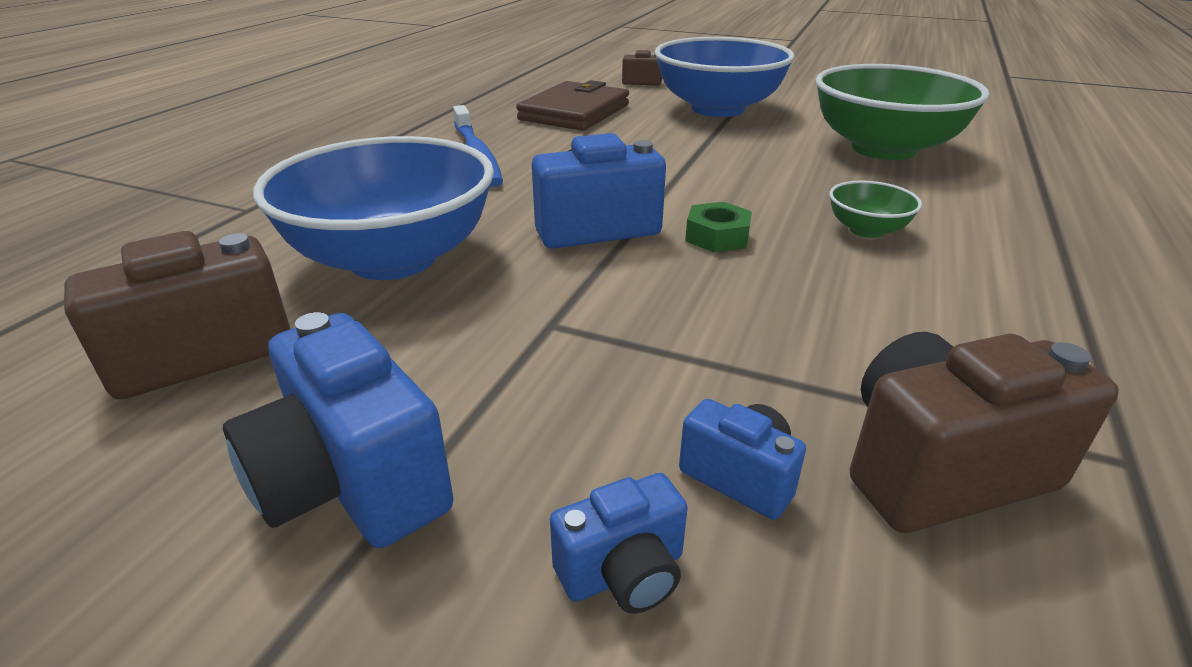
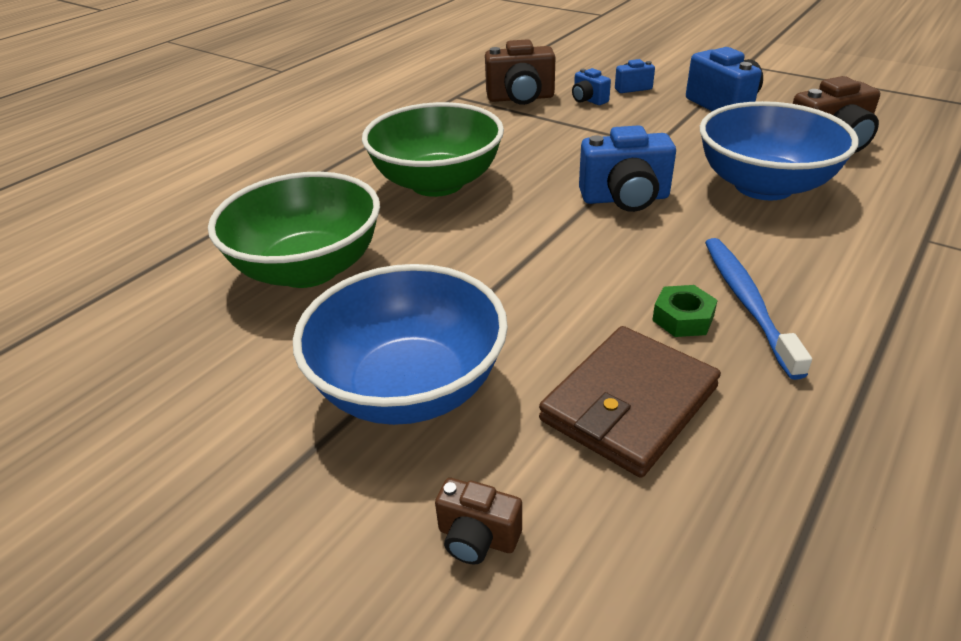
camera: 165 degrees left, 5 degrees up
green nut [685,202,752,253] -> green nut moved to [652,285,718,337]
green bowl [829,180,922,238] -> green bowl [362,102,504,197], size x2.33

